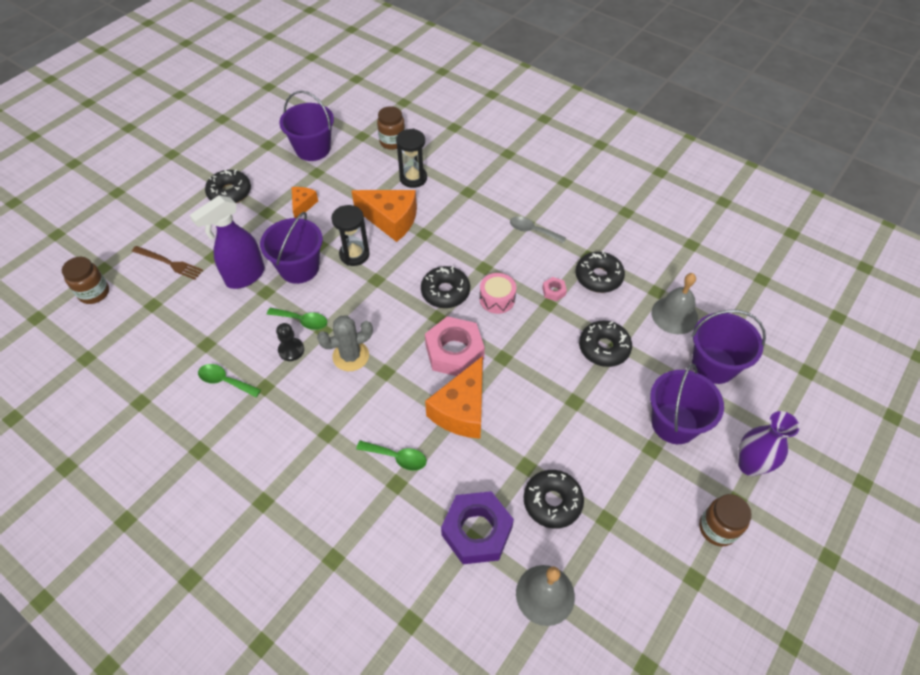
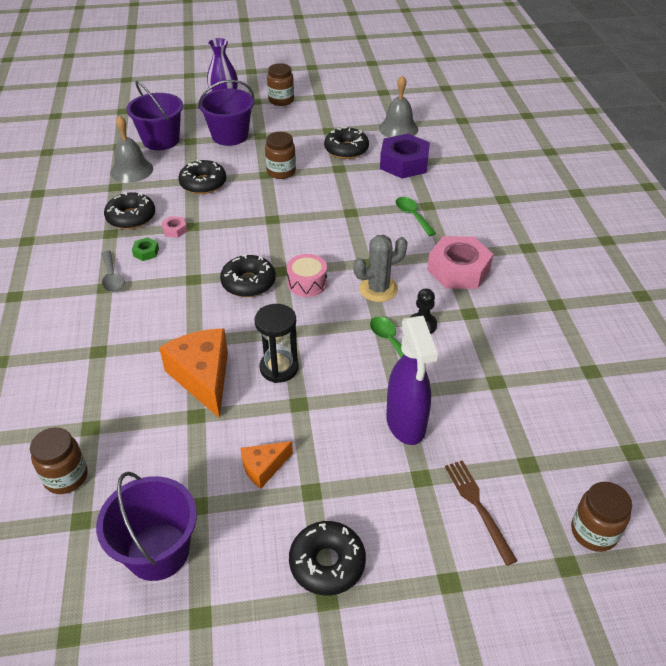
camera: 135 degrees left, 10 degrees down
purple spray bottle [190,195,265,289] -> purple spray bottle turned 75 degrees clockwise [386,316,438,445]
green spoon [198,364,261,397] -> none
purple bucket [260,212,323,284] -> none
grey cactus [317,315,373,371] -> grey cactus turned 45 degrees counterclockwise [353,235,408,302]
black hourglass [396,129,427,188] -> none
pink nut [425,316,485,376] -> pink nut moved to [427,236,493,289]
orange cheese [425,356,483,439] -> none
pink drum [480,273,516,314] -> pink drum moved to [287,254,327,297]
none -> green nut [132,237,159,261]
none -> brown jar [265,132,296,179]

